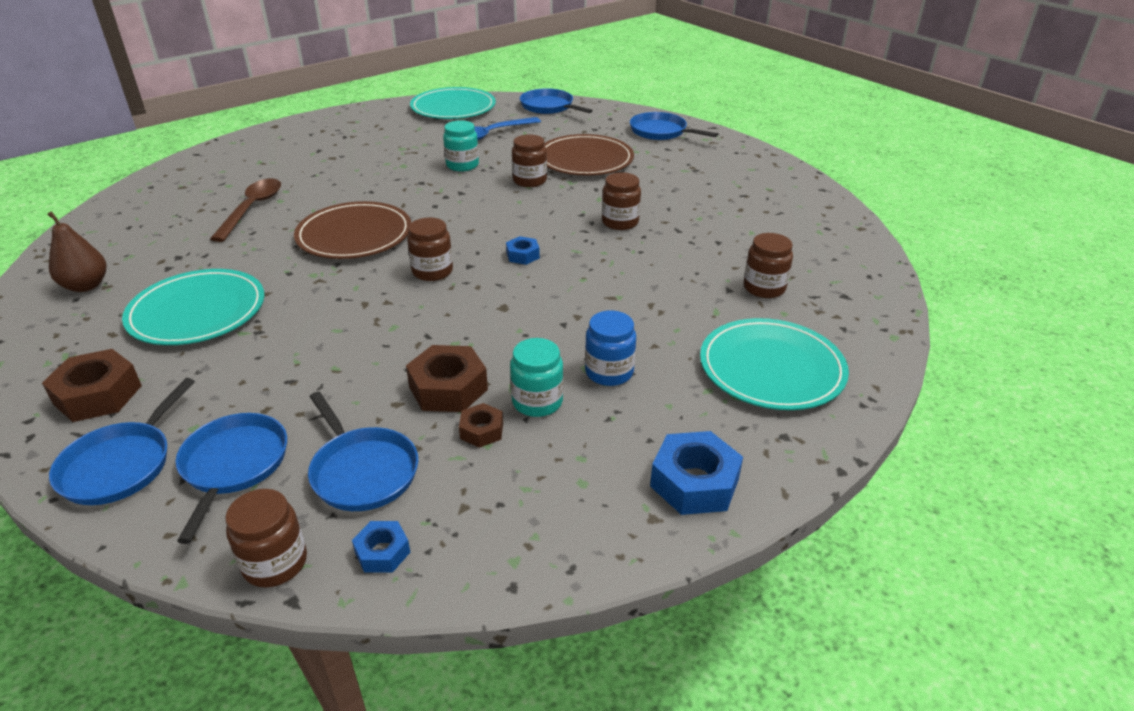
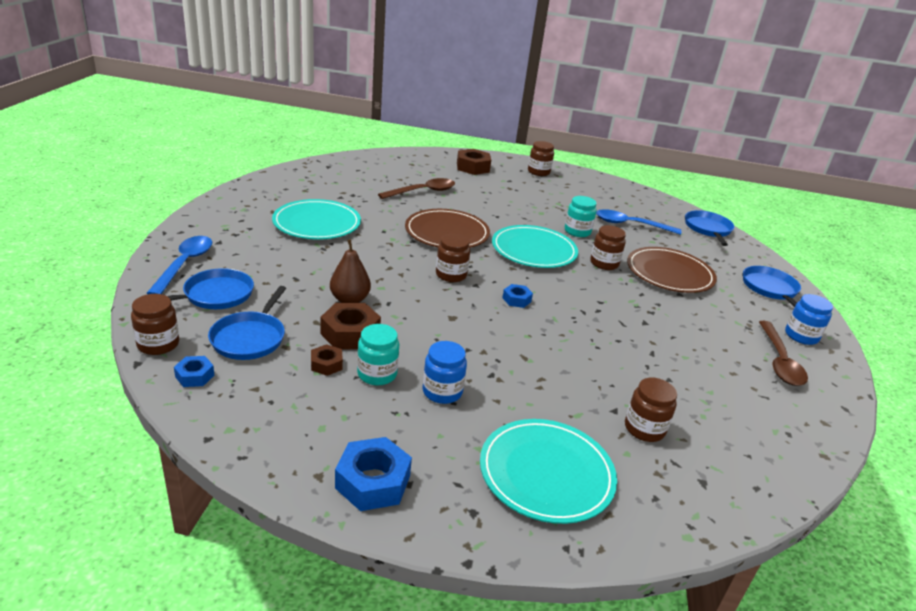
camera: 45 degrees right, 5 degrees down
brown nut [42,349,142,422] -> brown nut moved to [457,149,491,175]
brown pear [47,211,106,292] -> brown pear moved to [330,239,371,303]
blue pan [49,378,195,505] -> blue spoon [147,236,212,294]
turquoise plate [410,87,496,119] -> turquoise plate moved to [492,225,578,268]
brown jar [602,172,641,230] -> brown jar moved to [528,141,554,176]
none -> brown spoon [759,321,808,386]
none -> blue jar [785,294,833,345]

